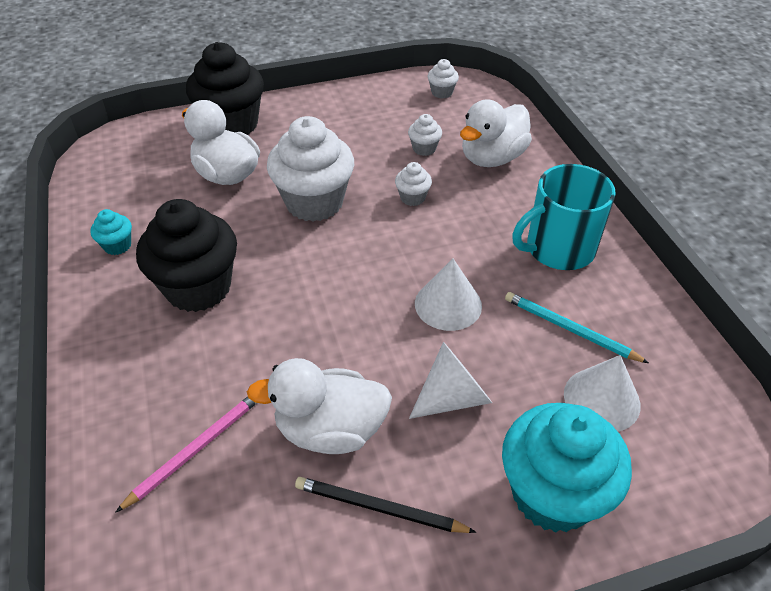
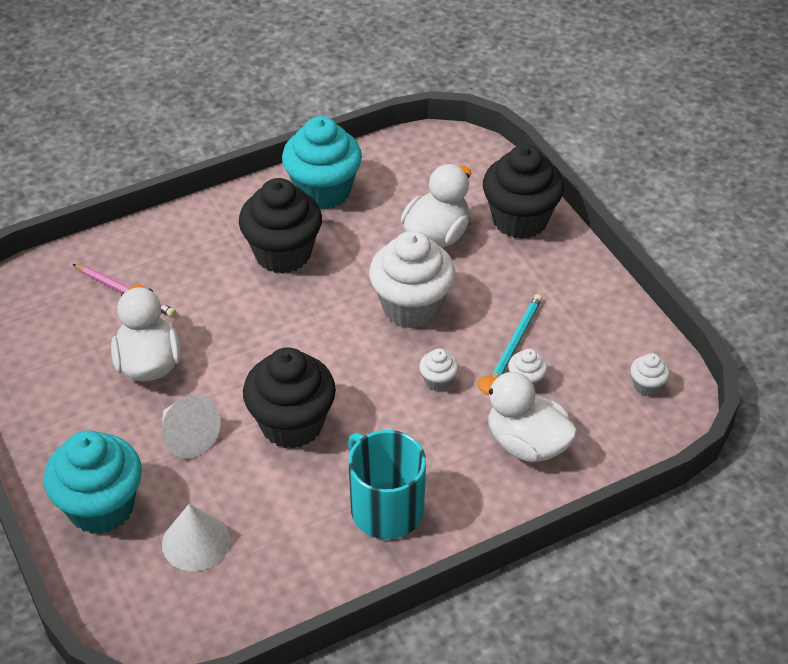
camera: 80 degrees right, 0 degrees up
turquoise cupcake [90,209,132,255] -> turquoise cupcake [282,116,362,209], size x2.28
black pencil [295,477,476,533] -> none
white cone [415,259,482,331] -> black cupcake [243,347,336,449]
turquoise pencil [505,292,649,363] -> turquoise pencil moved to [492,294,542,378]

